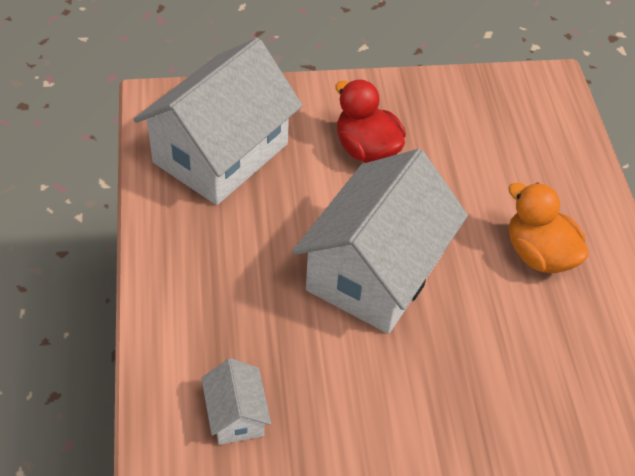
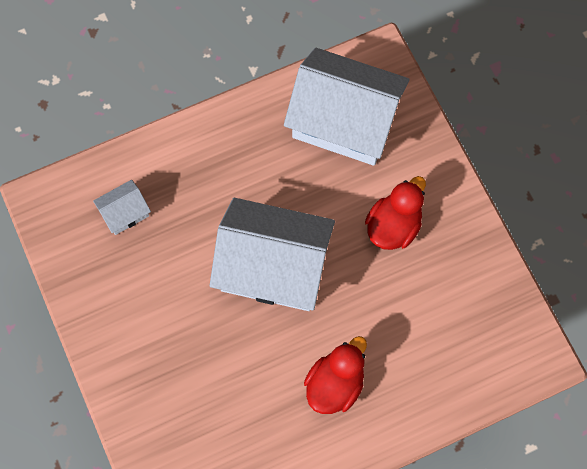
camera: 75 degrees right, 20 degrees up
orange duck [508,183,589,273] -> red duck [304,336,367,414]

